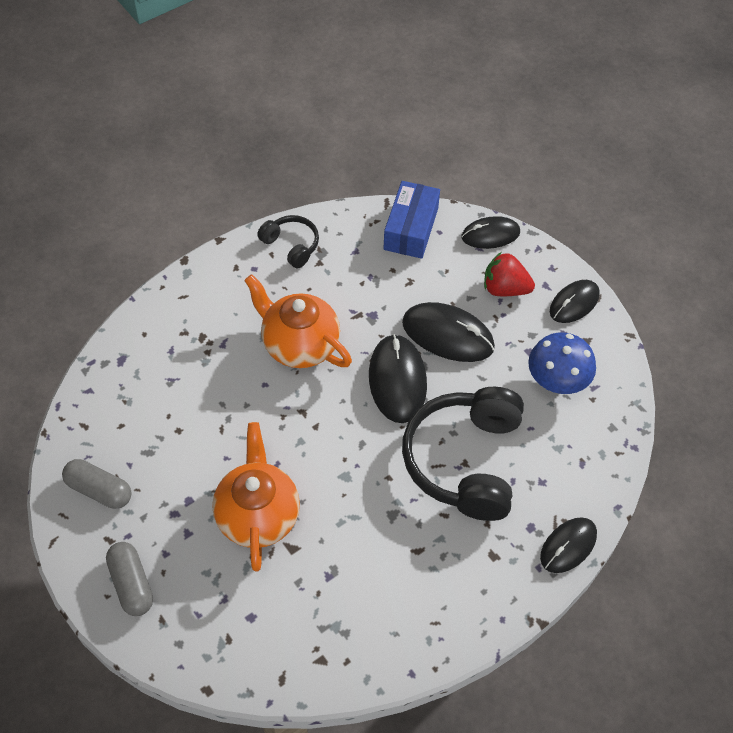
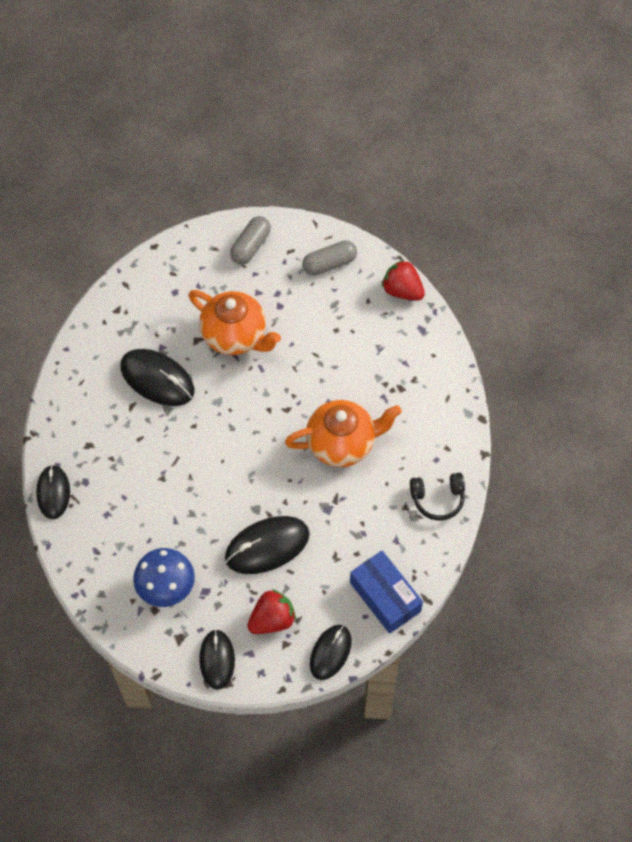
camera: 130 degrees right, 5 degrees up
grey capsule [106,542,153,616] -> grey capsule turned 75 degrees counterclockwise [230,216,271,265]
black mouse [369,334,427,423] -> black mouse moved to [120,349,194,406]
black headphones [402,387,524,521] -> none
none -> red strawberry [382,259,425,301]

